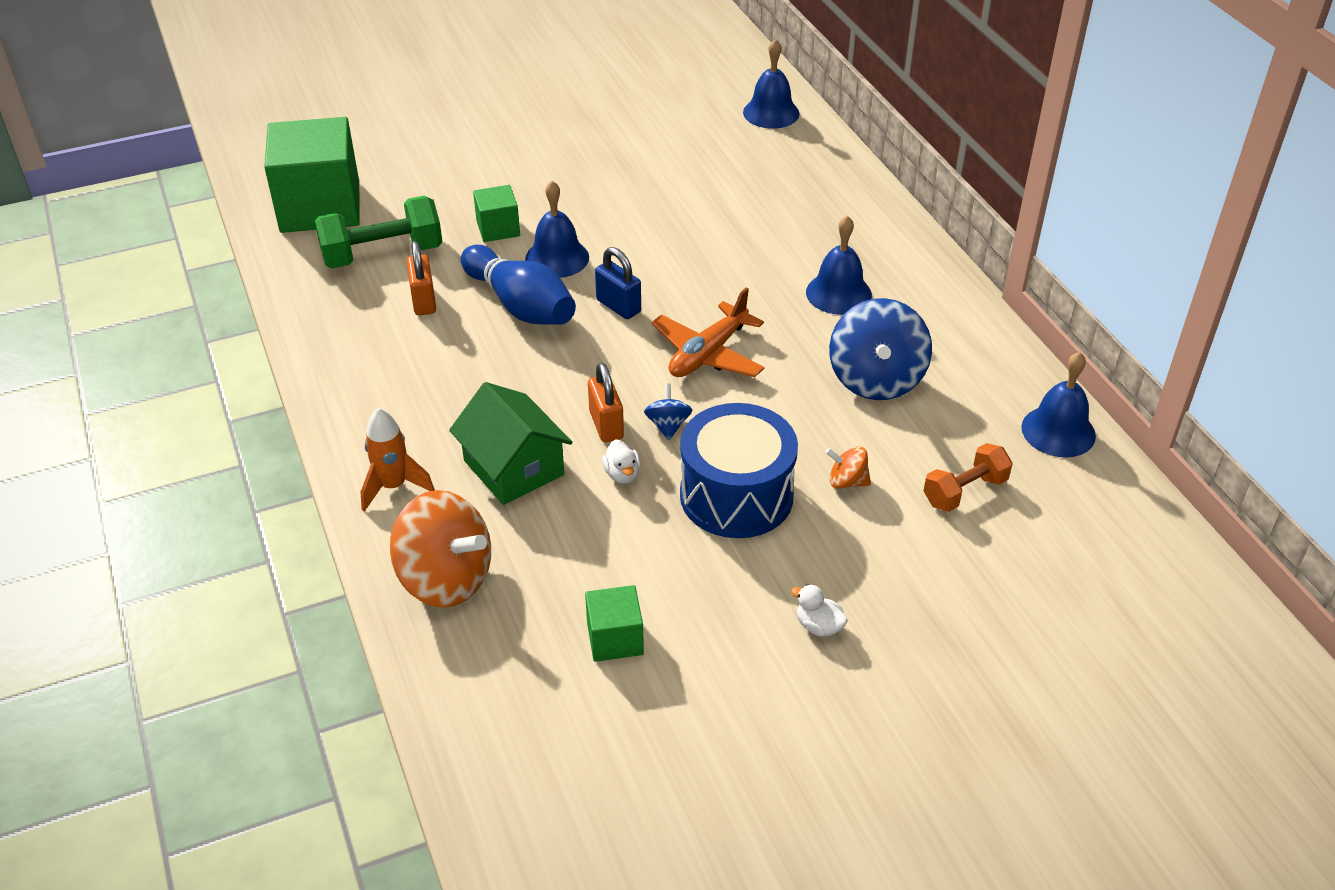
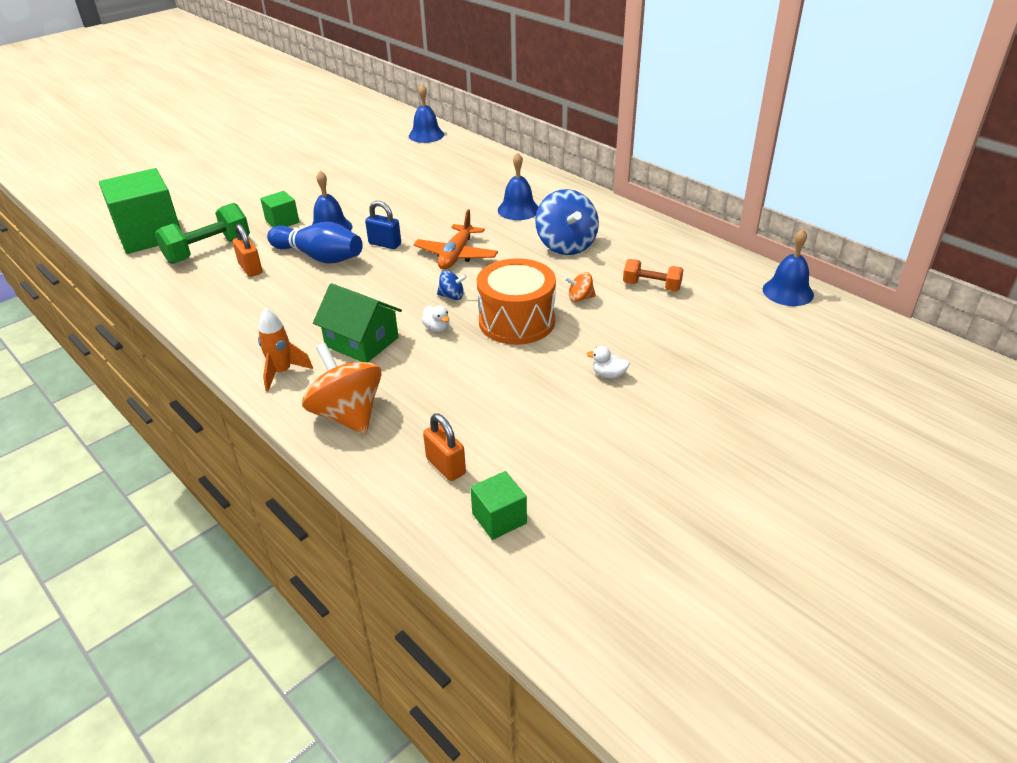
camera: 20 degrees left, 5 degrees down
orange spinning top [390,490,491,607] -> orange spinning top turned 135 degrees counterclockwise [302,343,382,434]
green cube [585,585,644,662] -> green cube moved to [470,471,527,540]
orange padlock [588,363,624,442] -> orange padlock moved to [423,413,466,481]
blue spinning top [644,383,692,440] -> blue spinning top turned 120 degrees clockwise [437,271,467,300]
blue drum [680,403,798,538] -> orange drum [477,258,556,345]
orange dumbbell [924,443,1013,512] -> orange dumbbell turned 75 degrees clockwise [623,259,683,292]
blue bell [1021,352,1096,457] -> blue bell moved to [763,229,814,306]

